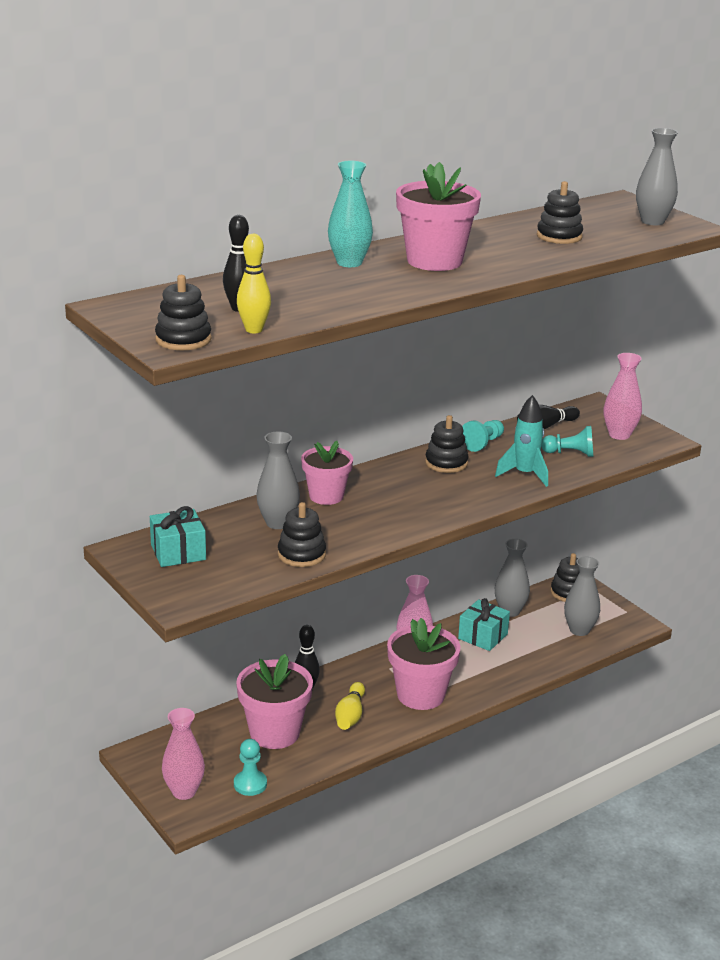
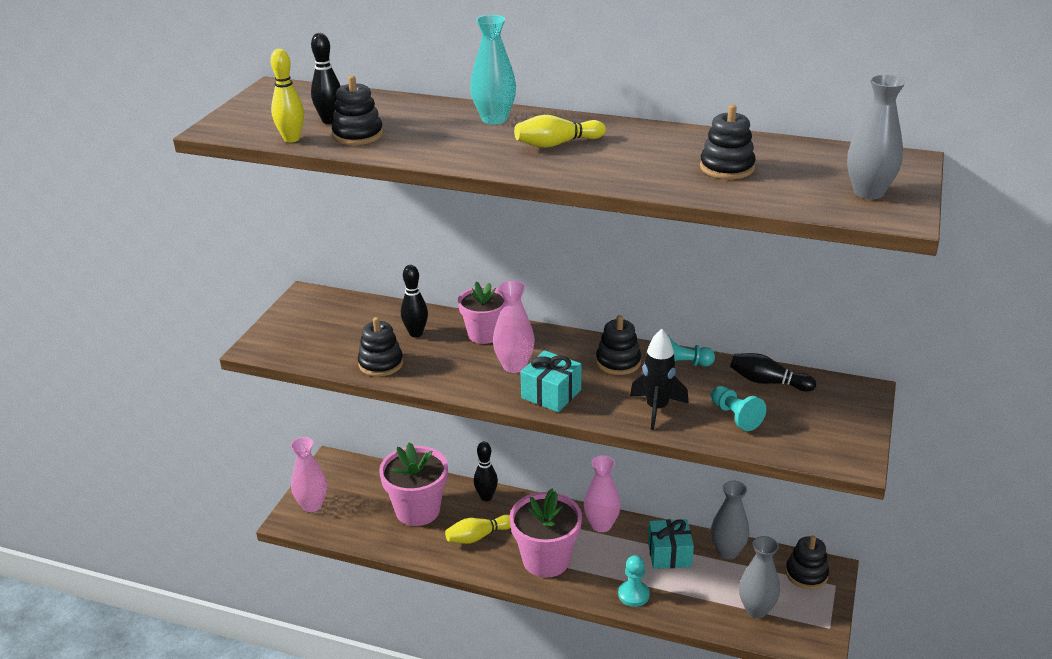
camera: 55 degrees right, 5 degrees up
turquoise gift [150,506,206,567] -> turquoise gift moved to [521,350,582,412]
black stacking toy [155,275,211,350] -> black stacking toy moved to [332,75,383,145]
turquoise pawn [234,739,267,796] -> turquoise pawn moved to [618,555,650,607]
grey vase [256,431,300,529] -> black bowling pin [401,265,428,337]
pink flower pot [396,162,481,271] -> yellow bowling pin [514,115,606,148]
turquoise rocket [495,395,548,487] -> black rocket [630,329,689,430]
pink vase [604,353,642,440] -> pink vase moved to [493,280,535,373]

